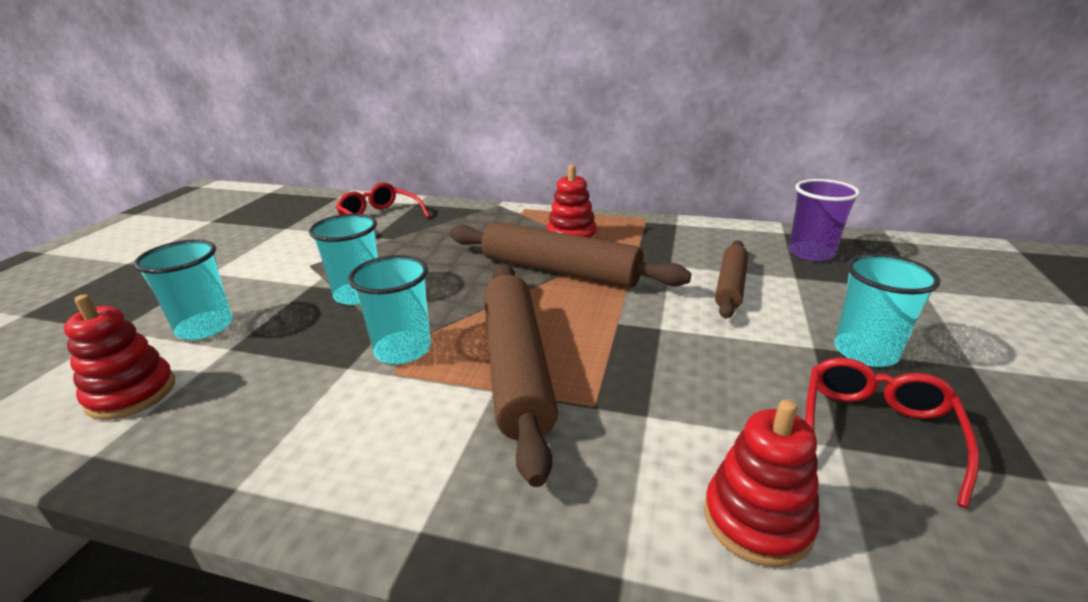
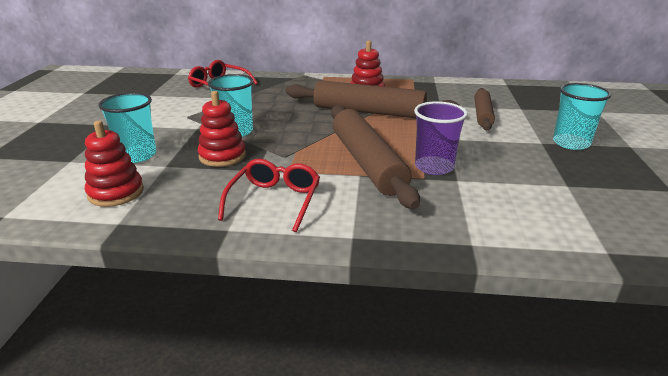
camera: 10 degrees left, 0 degrees up
turquoise cup [348,255,431,364] -> none
red stacking toy [704,399,820,567] -> red stacking toy moved to [198,91,246,167]
purple cup [789,179,860,261] -> purple cup moved to [414,101,468,175]
red glasses [805,358,979,508] -> red glasses moved to [218,159,320,232]

